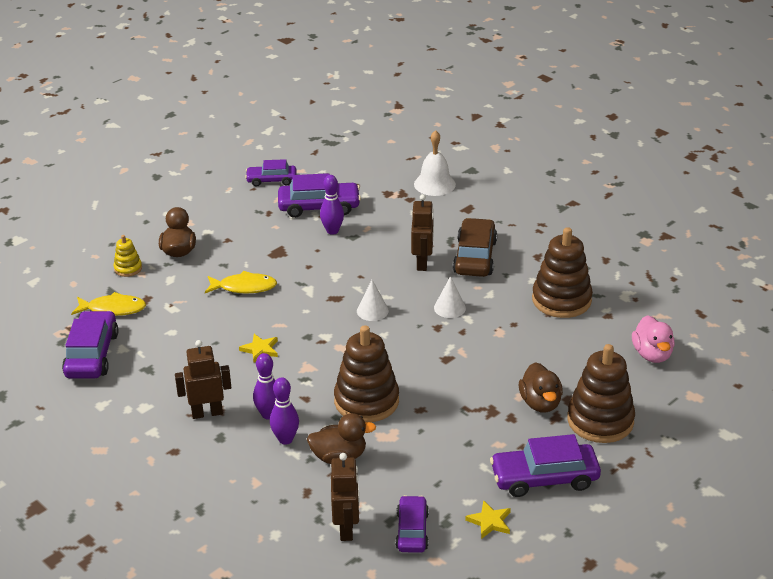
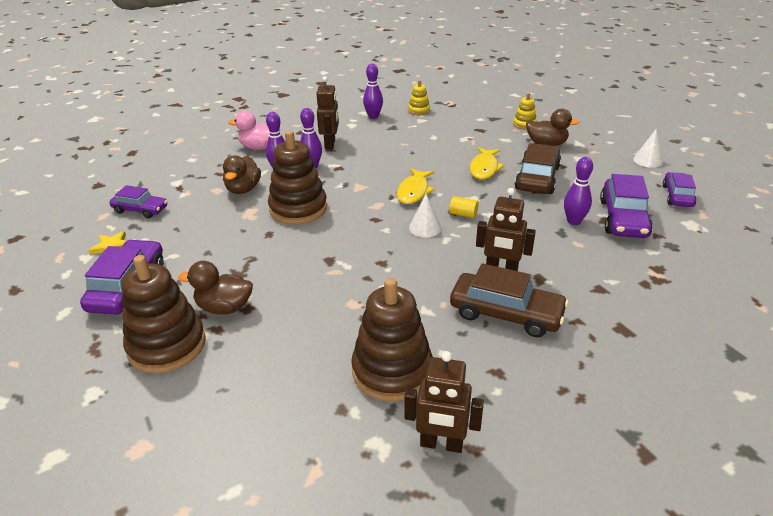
camera: 105 degrees right, 0 degrees up
purple car [62,311,118,378] -> yellow stacking toy [408,80,430,115]
yellow fish [71,292,146,316] -> yellow fish moved to [397,168,435,204]
yellow star [239,334,278,363] -> none
brown robot [331,453,360,541] -> brown robot moved to [404,351,484,453]
white bell [414,130,456,196] -> none
white cone [434,276,466,318] -> white cone moved to [633,129,663,168]
pink duck [632,315,675,363] -> pink duck moved to [228,111,269,150]
none -> purple bowling pin [363,64,383,119]
none -> yellow cylinder [449,196,479,218]
none -> brown car [515,143,561,194]

